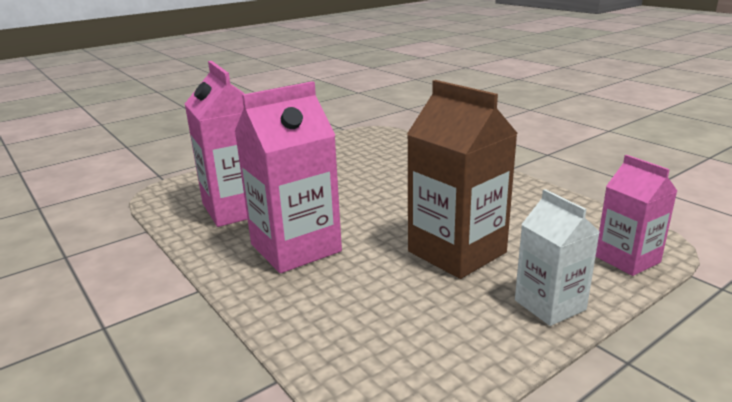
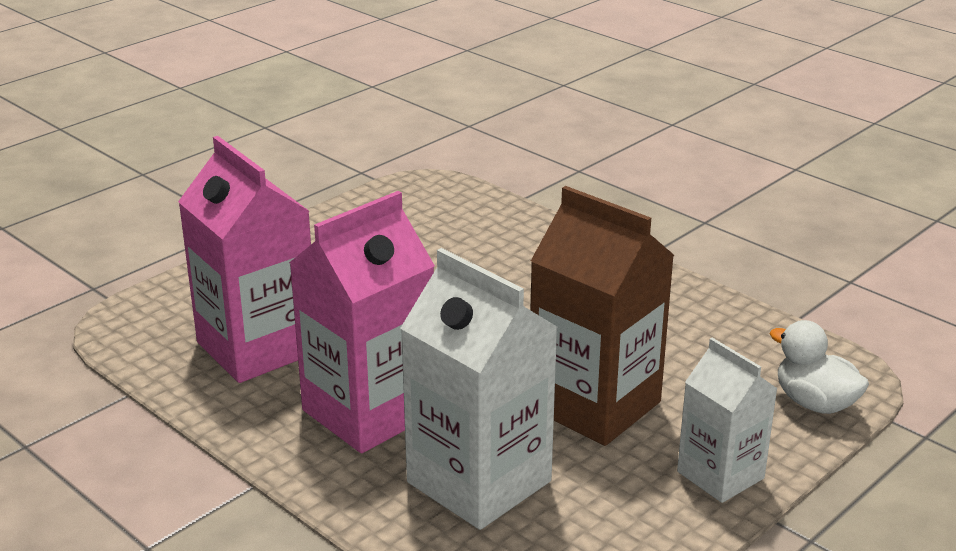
camera: 10 degrees left, 5 degrees up
pink carton [596,155,677,276] -> white duck [769,320,869,414]
none -> white carton [400,248,558,530]

